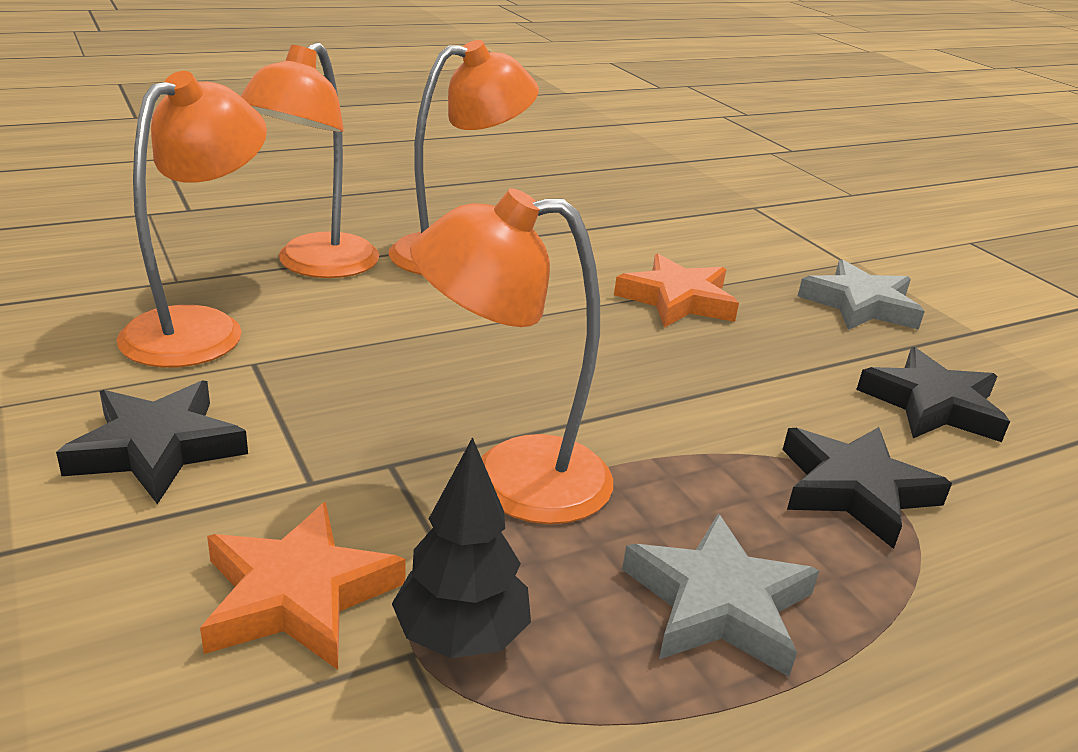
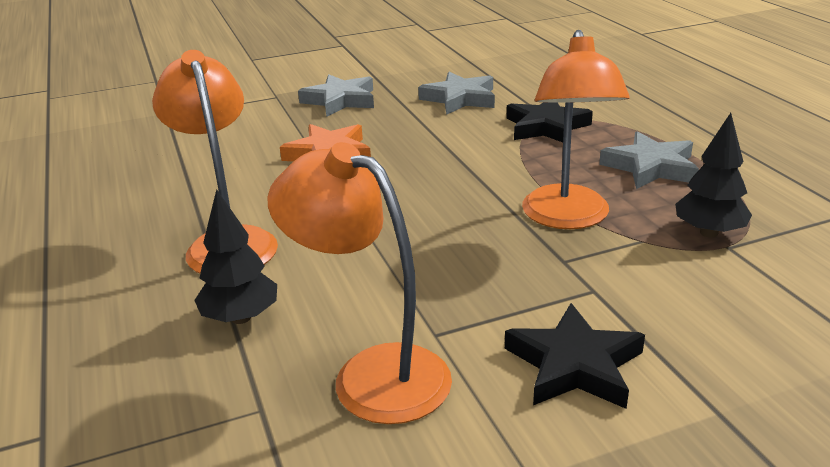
camera: 80 degrees left, 0 degrees up
orange star [200,502,406,670] -> none
orange lamp [241,42,379,278] -> black tree [194,189,277,324]
black star [856,347,1010,442] -> grey star [418,72,495,115]

